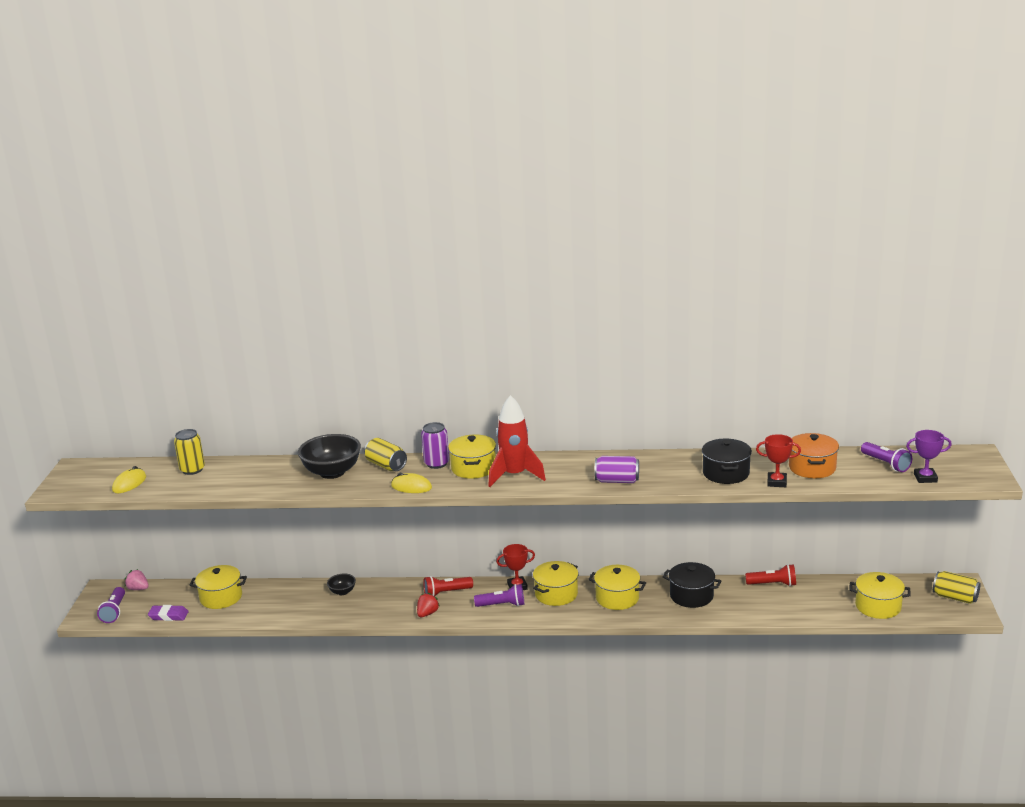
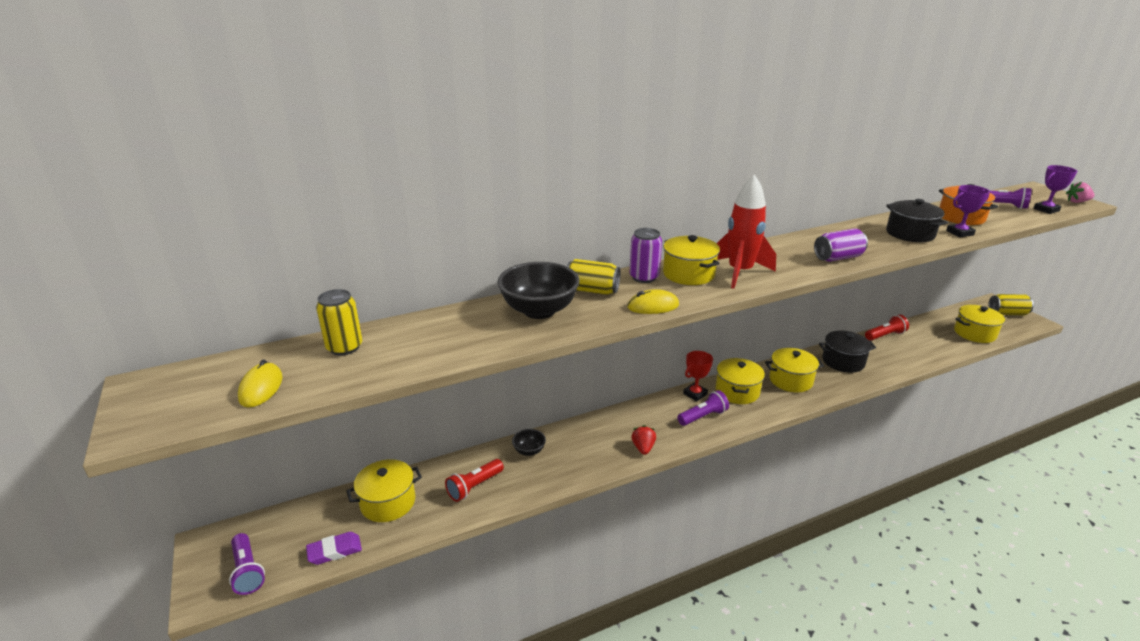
camera: 30 degrees left, 5 degrees up
pink strawberry [125,569,149,590] -> pink strawberry moved to [1066,182,1095,203]
red flashlight [423,576,473,596] -> red flashlight moved to [445,459,504,502]
red trophy [756,434,801,487] -> purple trophy [946,185,990,237]

